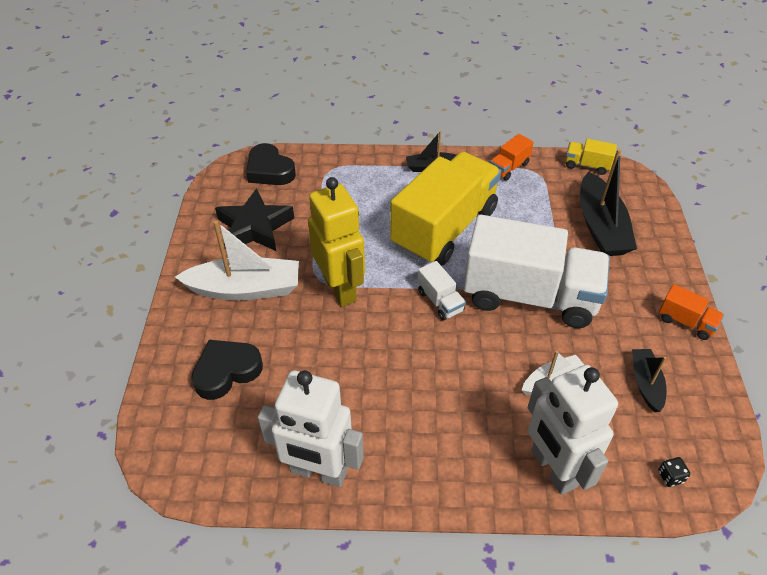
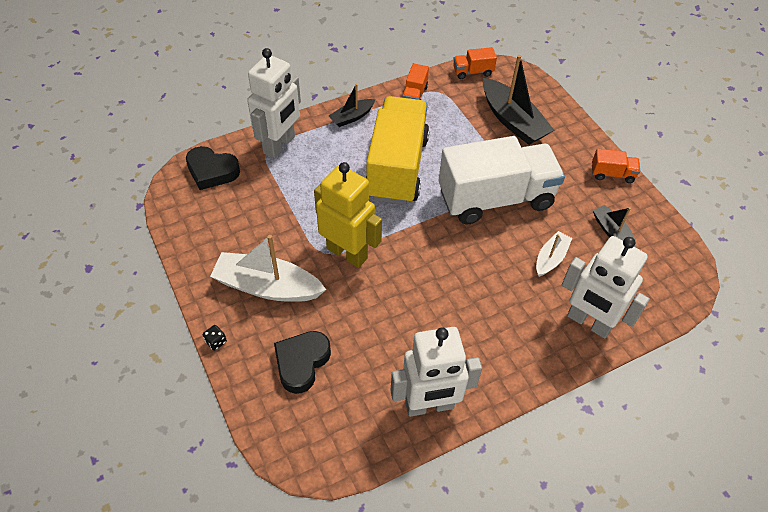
camera: 30 degrees left, 5 degrees up
white boat [175,220,299,300] -> white boat turned 135 degrees counterclockwise [210,235,326,302]
black star [215,188,294,251] -> none
white truck [418,261,466,321] -> none
yellow truck [565,139,617,175] -> orange truck [453,47,497,79]
black dice [658,457,690,487] -> black dice moved to [203,325,227,351]
none -> white robot [247,48,301,158]

